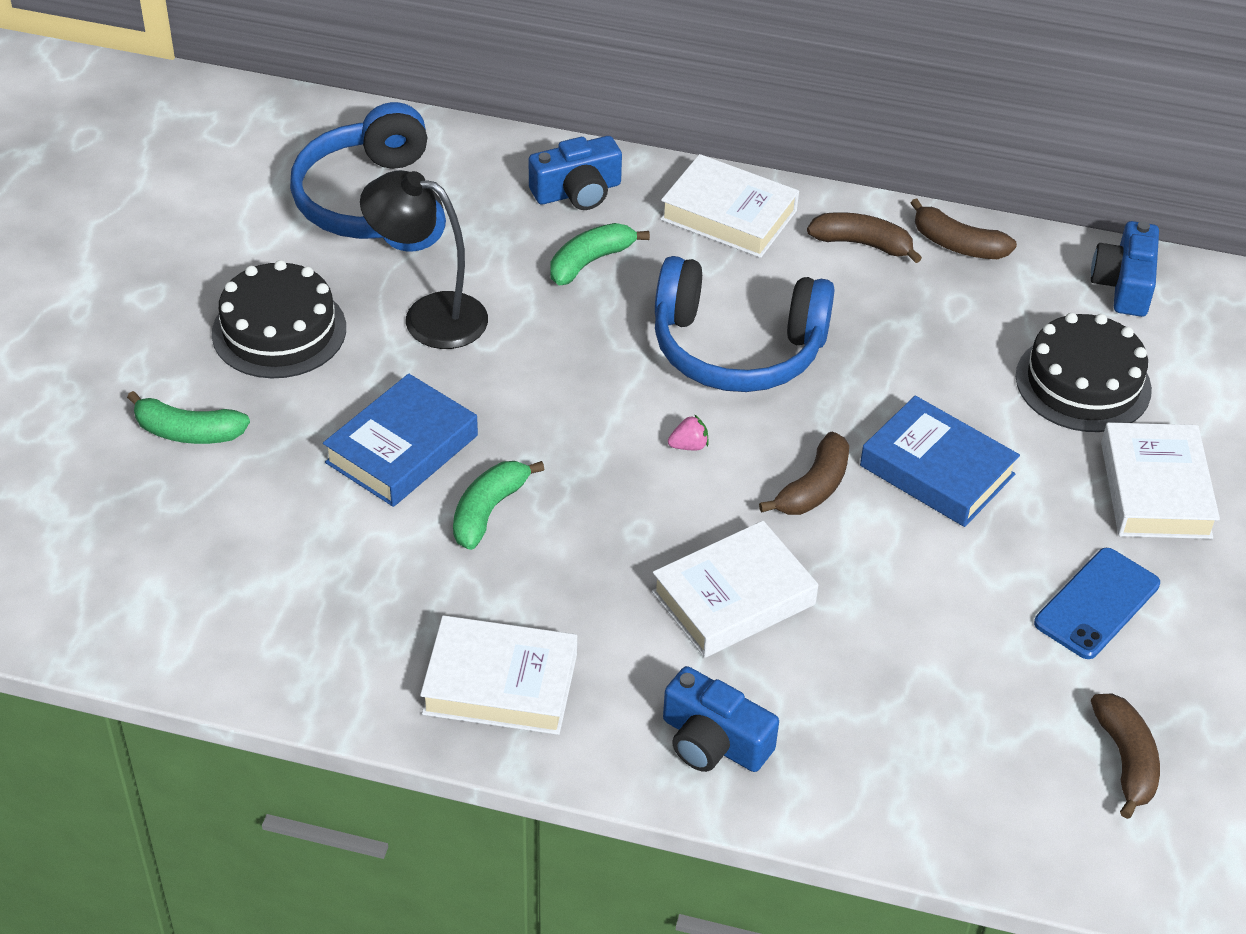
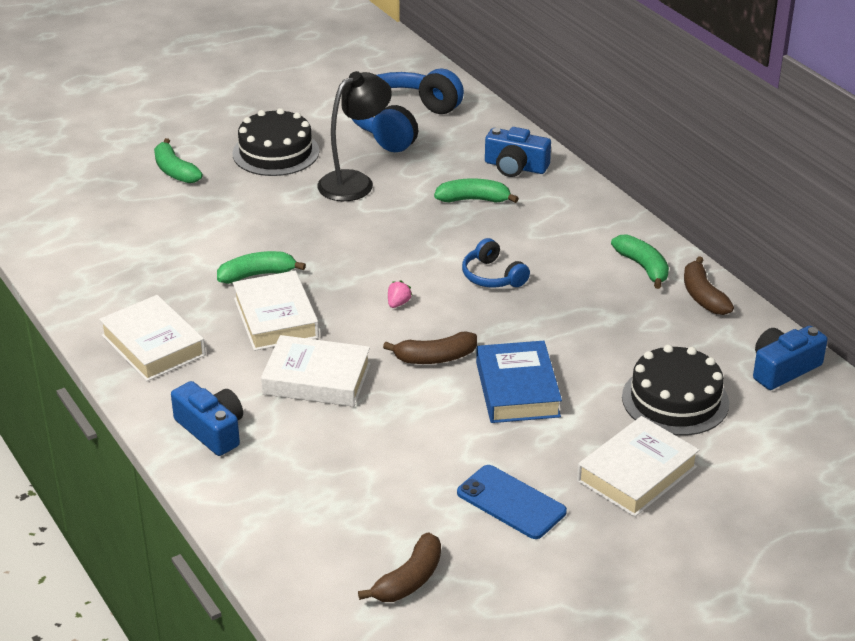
camera: 45 degrees right, 10 degrees down
blue book [323,373,478,507] -> none
black lamp [360,170,488,349] -> black lamp turned 75 degrees clockwise [317,71,392,201]
blue headphones [655,256,835,392] -> blue headphones [462,238,530,288], size x0.50
white book [660,154,799,258] -> white book moved to [233,271,319,351]
blue camera [663,666,779,772] -> blue camera turned 150 degrees clockwise [171,381,243,456]
pink strawberry [668,415,708,450] -> pink strawberry turned 90 degrees counterclockwise [388,280,413,308]
brown banana [807,212,922,263] -> green banana [611,234,669,289]
blue phone [1034,548,1160,659] -> blue phone turned 45 degrees clockwise [457,465,567,539]

